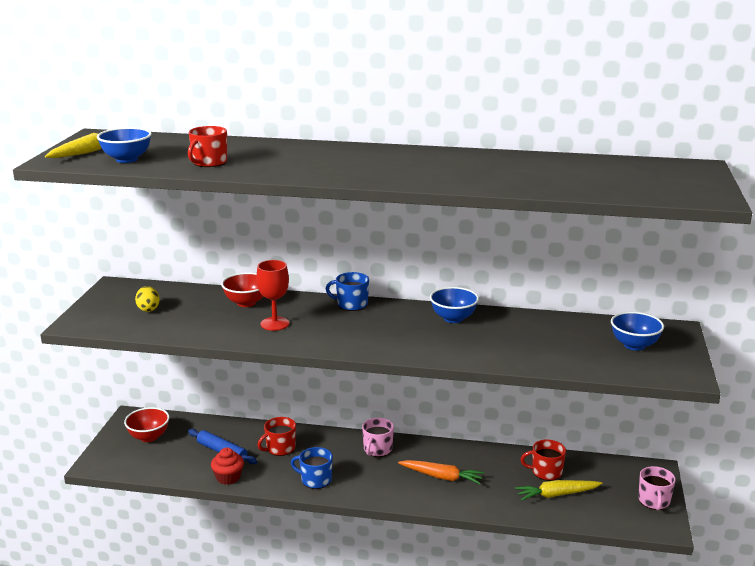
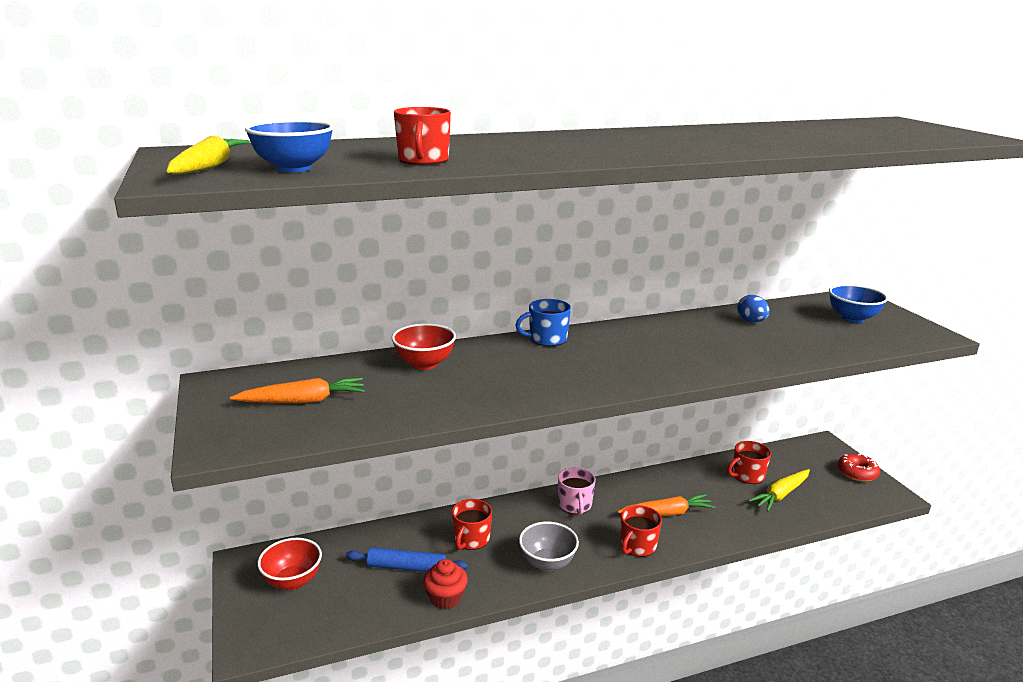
camera: 30 degrees left, 0 degrees up
yellow egg [135,286,160,312] -> orange carrot [230,377,365,403]
red goblet [256,260,289,331] -> none
blue mug [291,447,333,489] -> grey bowl [519,522,579,571]
blue bowl [430,287,479,323] -> none
pink mug [638,466,676,510] -> red donut [838,454,880,482]
none -> red mug [620,505,662,557]
none -> blue egg [737,295,770,322]

